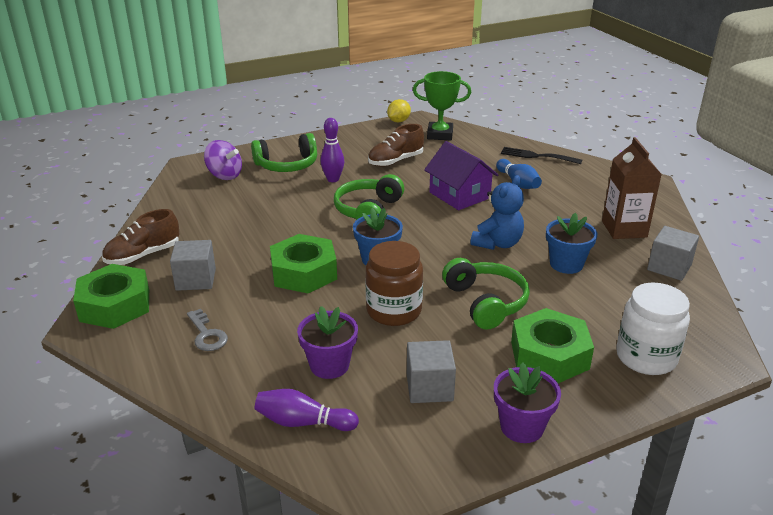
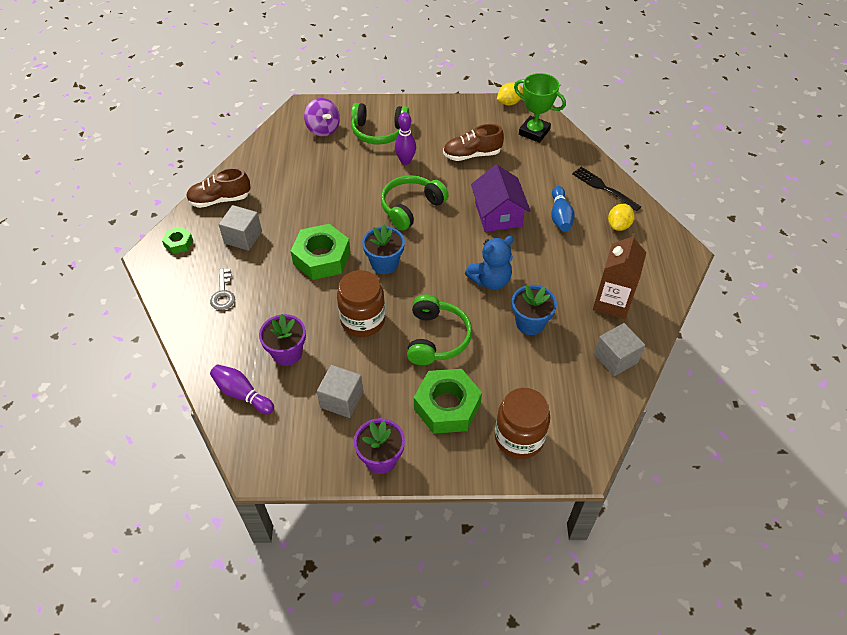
camera: 25 degrees right, 20 degrees up
green nut [73,264,149,329] -> green nut [162,227,193,254], size x0.50
white jar [616,283,690,375] -> brown jar [495,388,550,459]
none -> yellow lemon [608,204,634,231]

